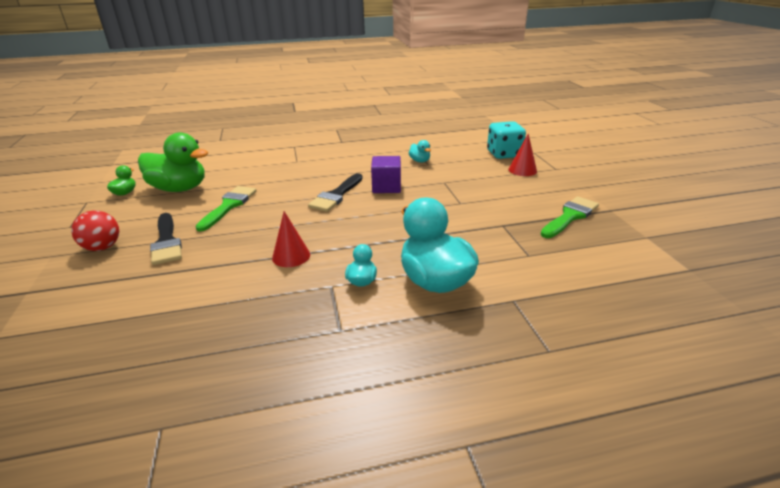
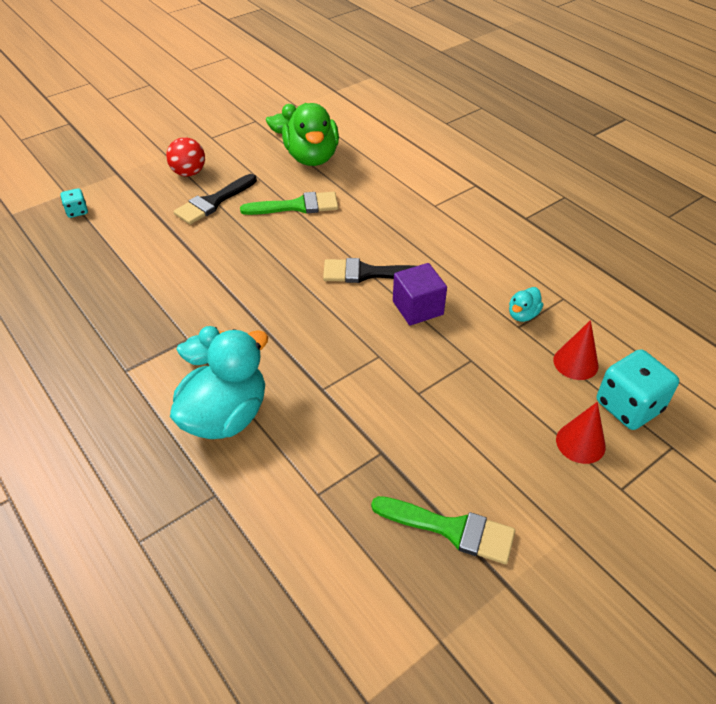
camera: 65 degrees right, 15 degrees up
red cone [272,211,310,267] -> red cone moved to [553,320,599,380]
none -> turquoise dice [61,188,88,218]

